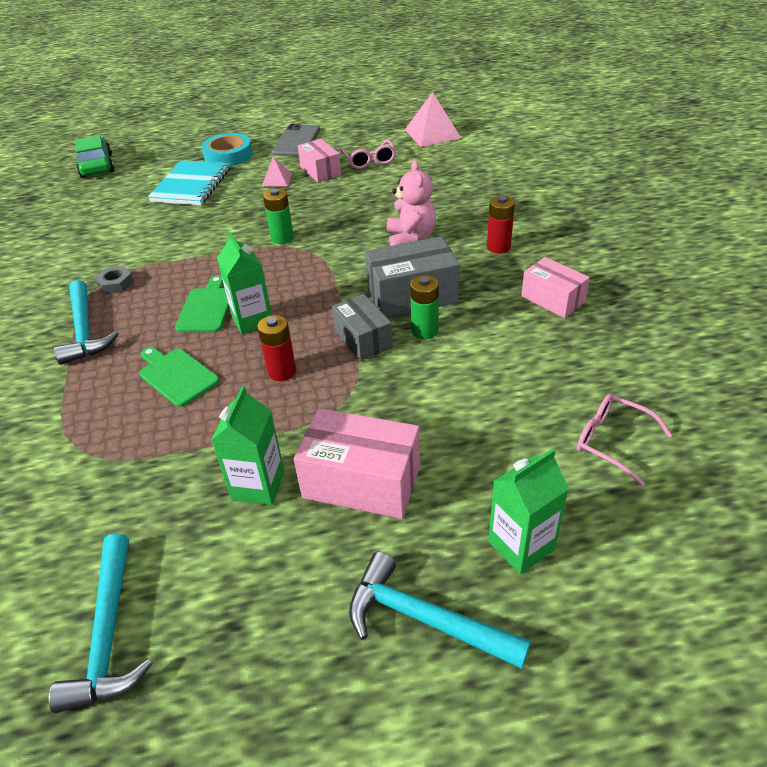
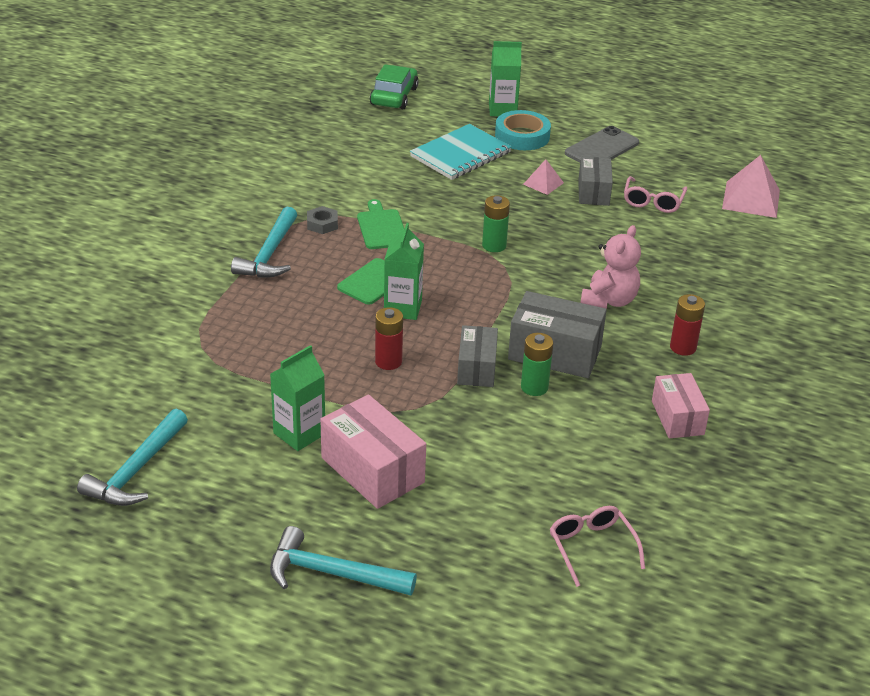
camera: 30 degrees right, 5 degrees down
green cutting board [139,347,219,407] -> green cutting board moved to [357,199,404,249]
pink box [298,139,341,183] -> grey box [578,157,613,206]
turquoise hammer [349,552,531,669] -> turquoise hammer turned 45 degrees counterclockwise [270,526,417,596]
green carton [488,449,569,574] -> green carton moved to [489,41,522,116]

